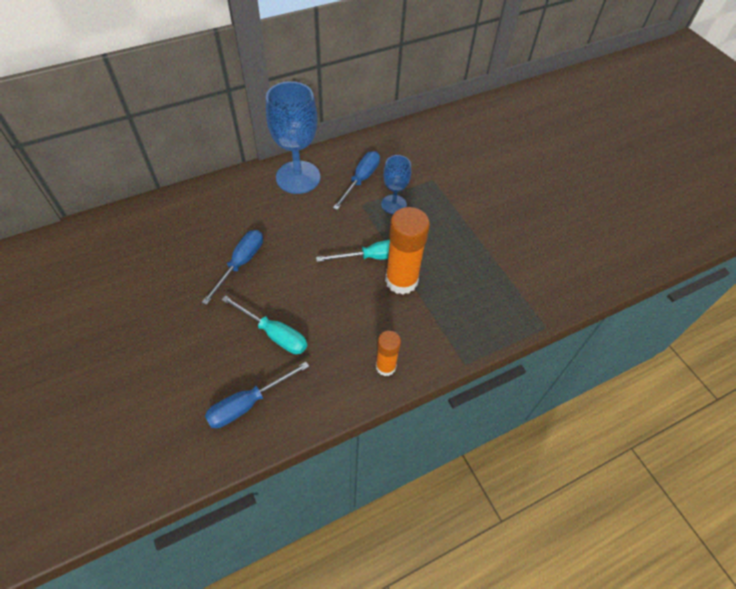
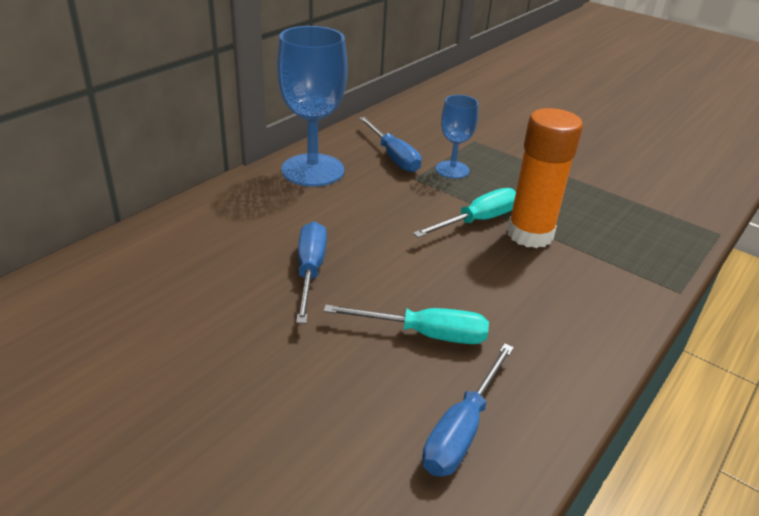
camera: 25 degrees left, 20 degrees down
blue screwdriver [333,151,380,210] -> blue screwdriver turned 150 degrees clockwise [359,117,422,172]
orange glue stick [376,331,401,376] -> none

